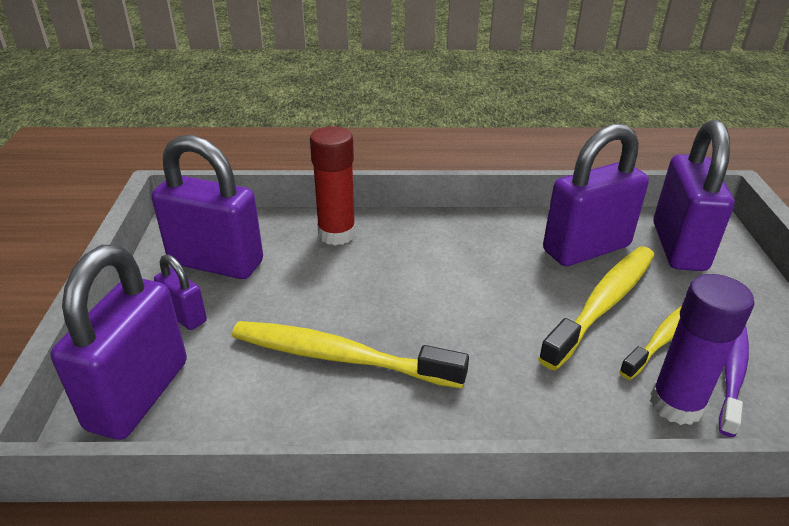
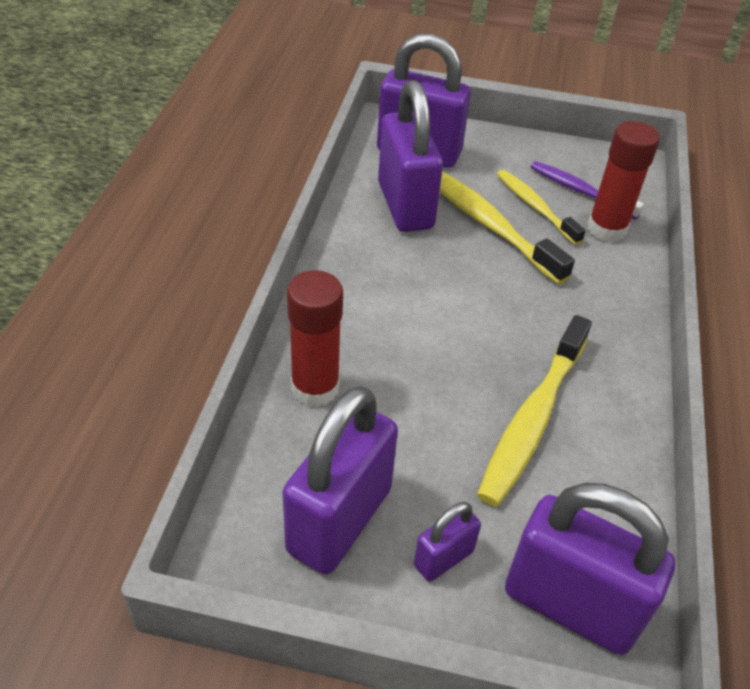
camera: 80 degrees left, 10 degrees up
purple glue stick [650,274,754,425] -> red glue stick [588,121,660,242]

